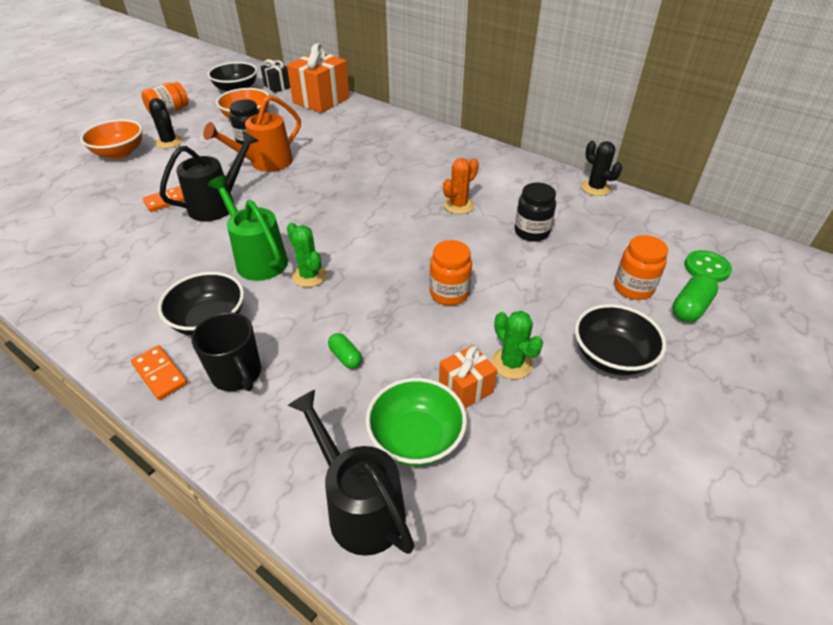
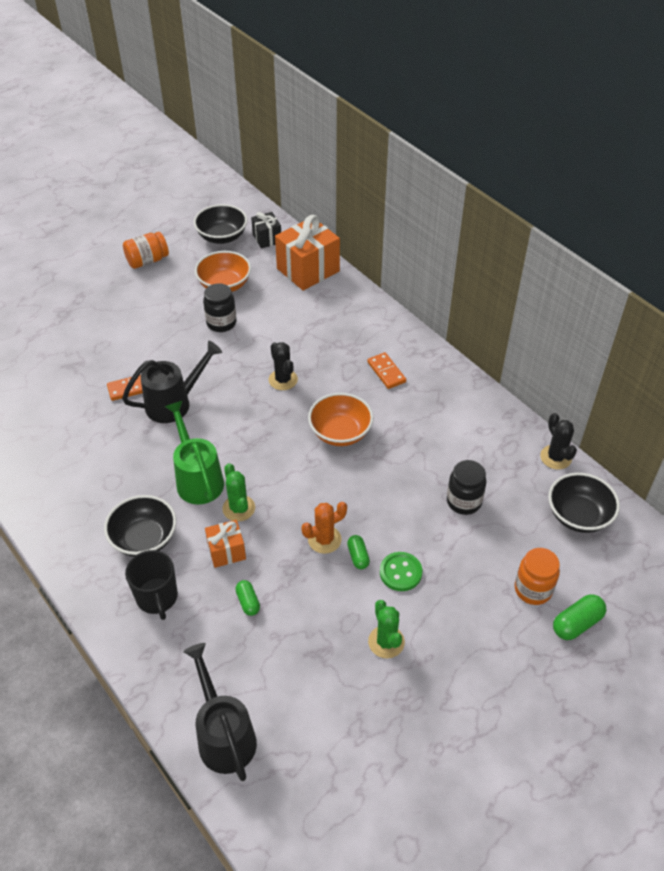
camera: 15 degrees right, 5 degrees up
orange bowl [80,119,143,159] -> orange bowl moved to [308,393,373,446]
orange domino [131,346,188,400] -> orange domino moved to [367,352,406,389]
black cactus [149,98,183,149] -> black cactus moved to [269,342,298,390]
orange watering can [203,95,301,172] -> none
green bowl [365,378,467,466] -> none
orange jar [429,240,472,306] -> green capsule [347,535,370,569]
orange gift [439,345,497,408] -> orange gift moved to [205,520,246,568]
orange cactus [443,158,479,214] -> orange cactus moved to [301,502,347,554]
black bowl [575,304,667,376] -> black bowl moved to [548,473,620,533]
green button [684,250,732,282] -> green button moved to [380,552,422,591]

